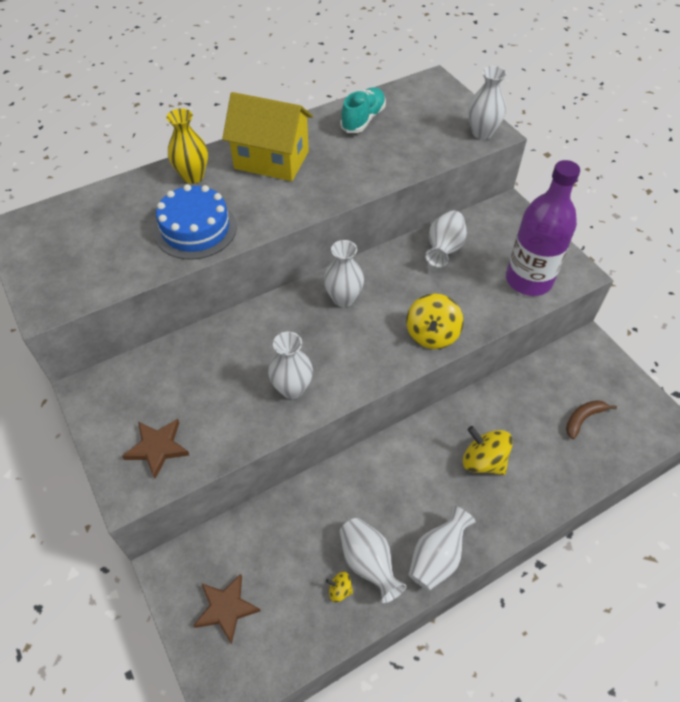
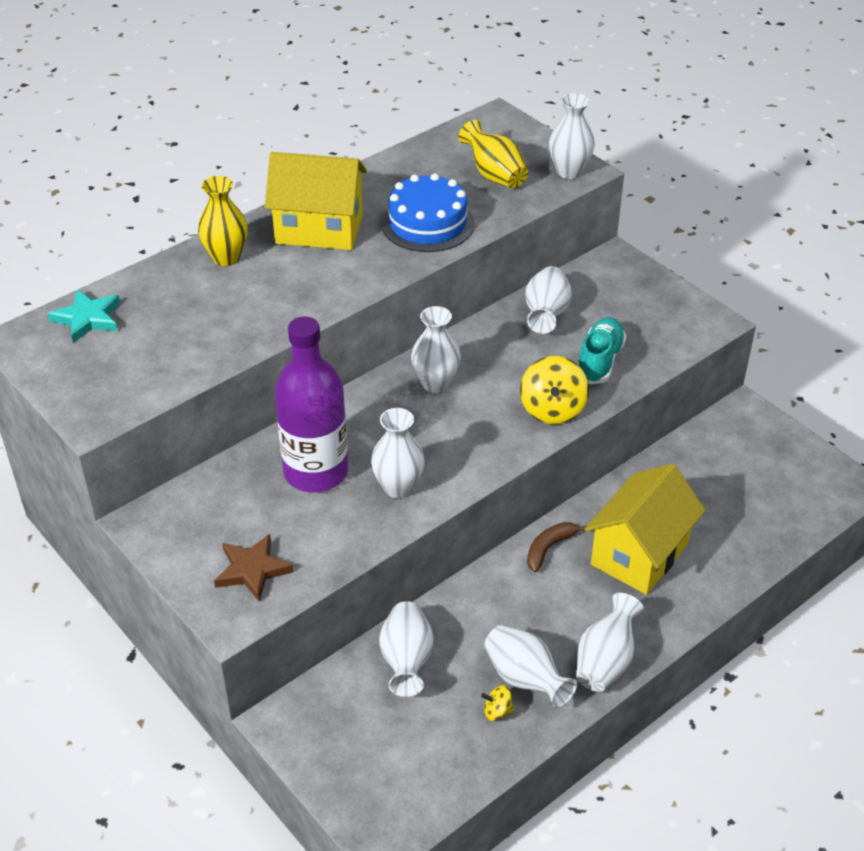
camera: 10 degrees left, 10 degrees down
blue cake [154,184,237,260] -> blue cake moved to [381,173,475,252]
brown star [193,574,260,644] -> none
turquoise shoe [340,87,386,133] -> turquoise shoe moved to [578,317,626,384]
yellow spinning top [463,426,513,475] -> yellow house [585,463,706,595]
purple bottle [506,160,580,296] -> purple bottle moved to [275,317,348,492]
brown banana [566,400,617,439] -> brown banana moved to [527,522,586,572]
none -> turquoise star [48,289,120,343]
none -> white vase [379,601,434,697]
none -> yellow vase [458,120,528,188]

